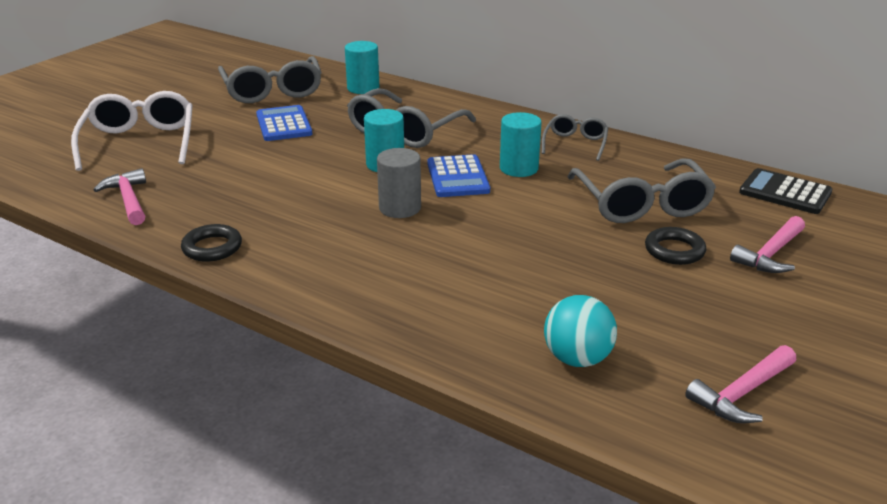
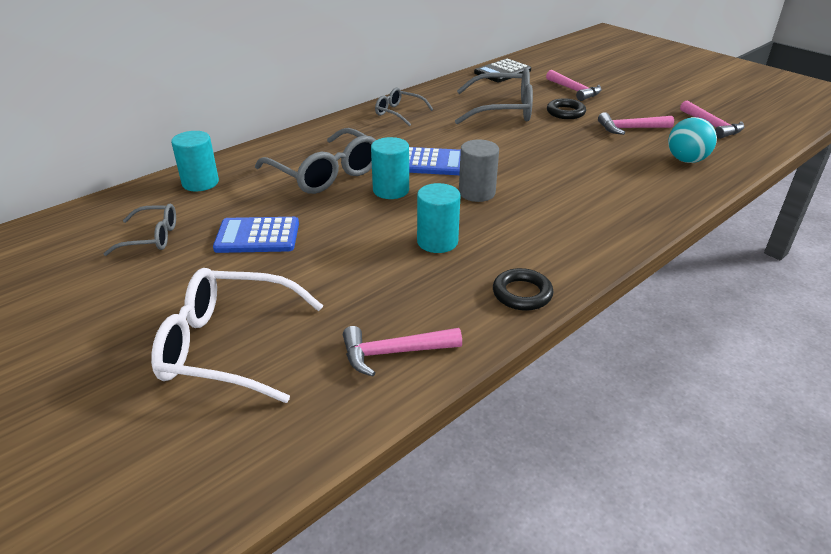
camera: 75 degrees left, 5 degrees up
grey glasses [218,56,322,103] -> grey glasses [104,204,176,256], size x0.56
turquoise cylinder [500,112,542,177] -> turquoise cylinder moved to [417,183,460,253]
none -> pink hammer [598,112,674,135]

